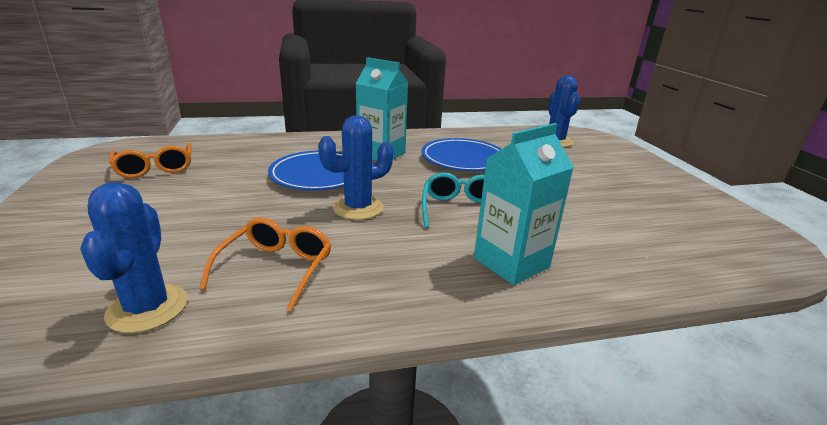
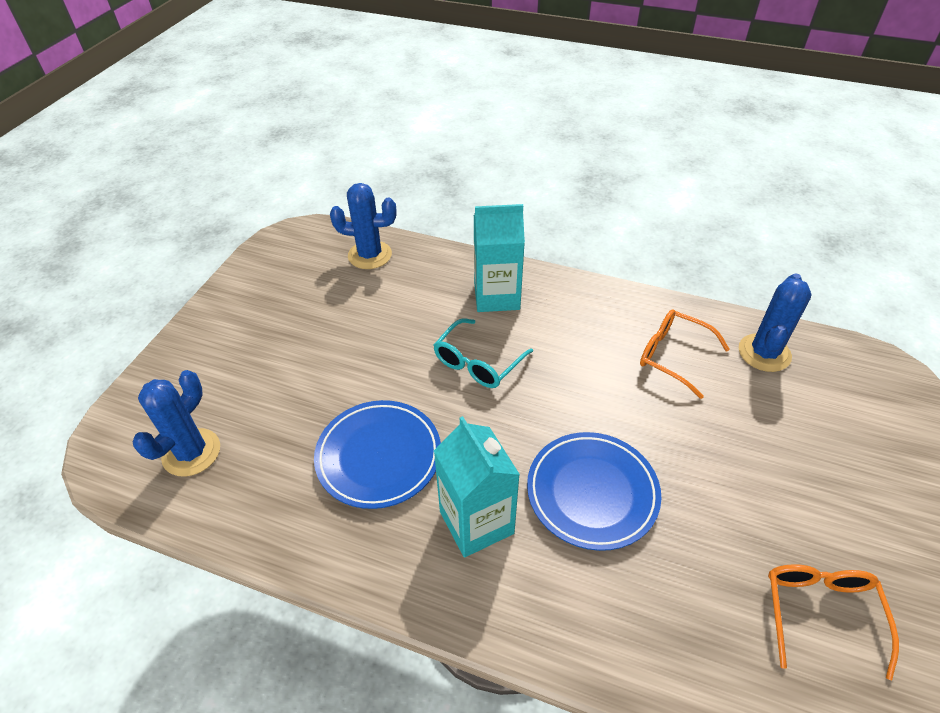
camera: 145 degrees left, 20 degrees up
orange glasses [200,217,331,311] -> orange glasses turned 75 degrees clockwise [640,309,730,399]
blue cactus [318,115,393,220] -> blue cactus moved to [330,183,396,269]

